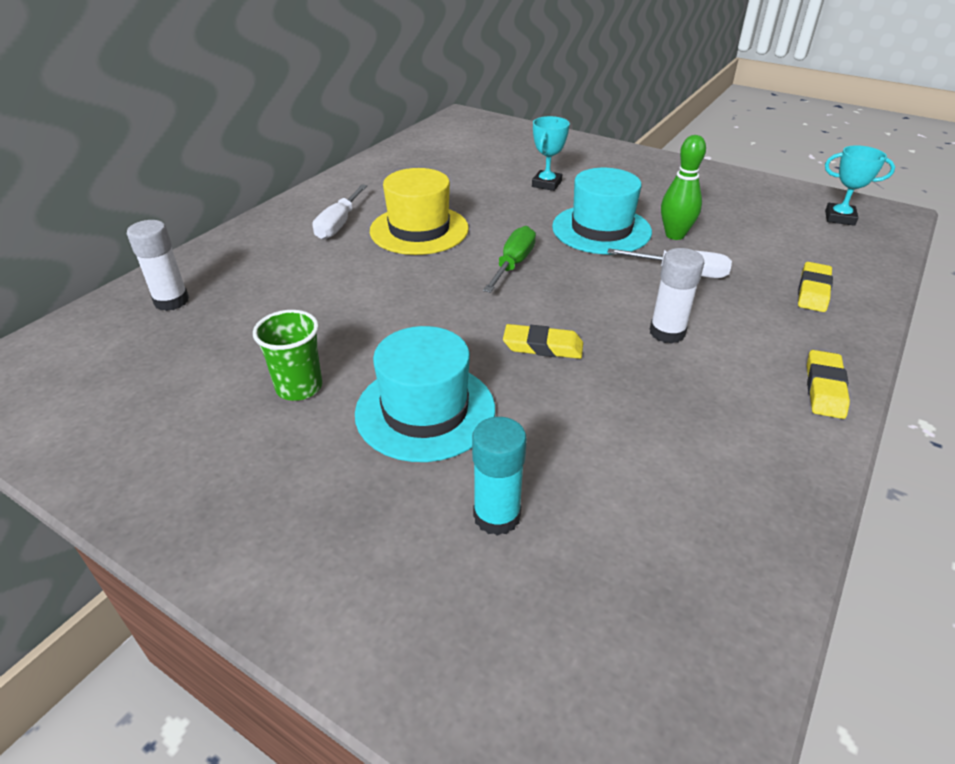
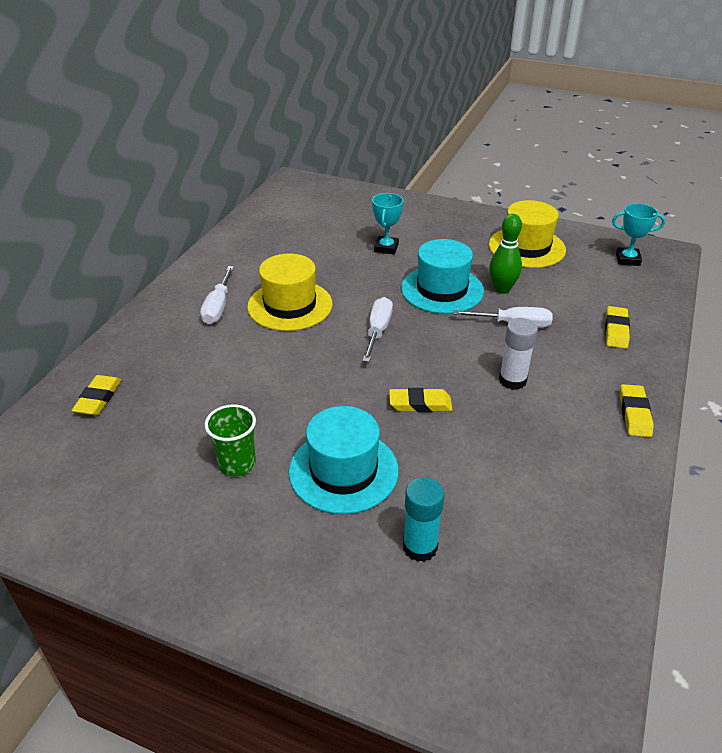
camera: 10 degrees left, 0 degrees up
white glue stick [127,220,189,311] -> yellow eraser [71,375,121,416]
green screwdriver [483,226,536,293] -> white screwdriver [363,297,393,362]
none -> yellow hat [489,200,566,268]

